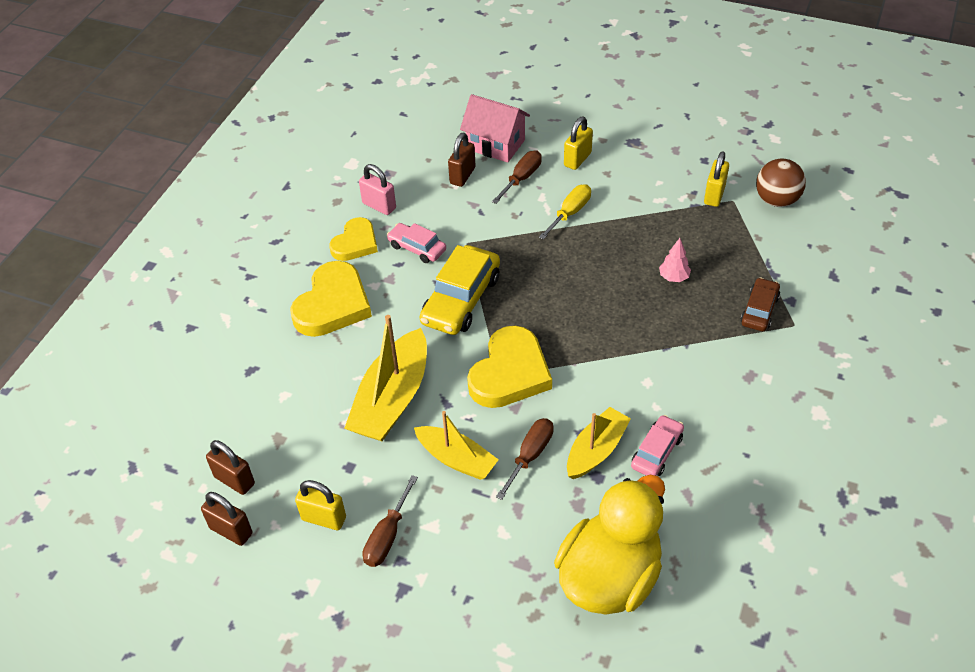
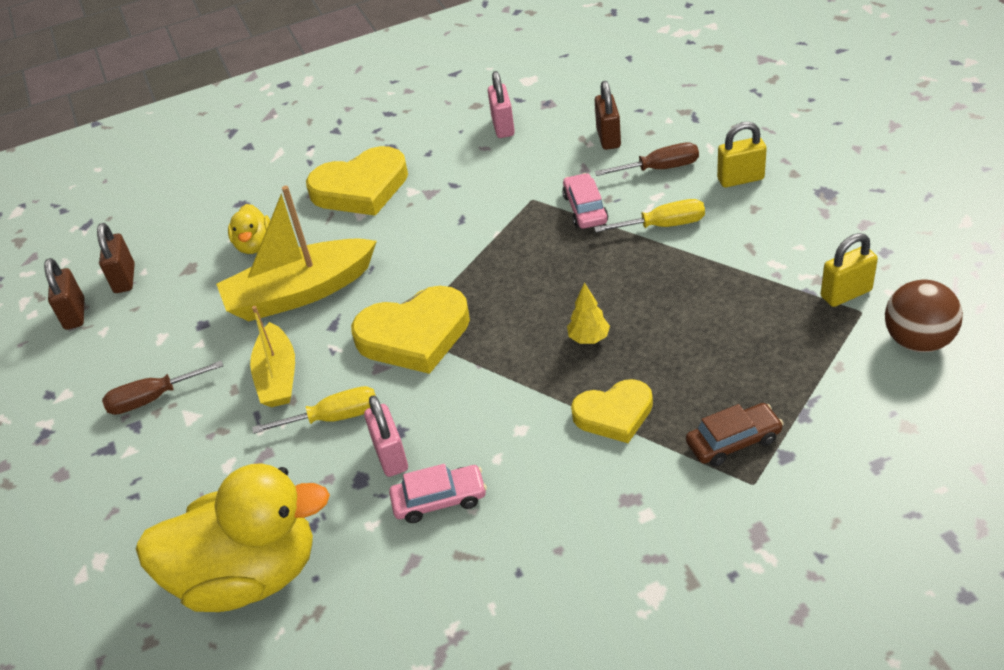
camera: 50 degrees right, 5 degrees down
yellow padlock [295,480,346,530] -> none
yellow heart [329,217,378,261] -> yellow heart moved to [571,379,653,443]
pink car [387,223,446,263] -> pink car moved to [562,173,608,229]
yellow car [420,245,500,335] -> none
brown padlock [448,133,476,187] -> brown padlock turned 75 degrees counterclockwise [595,81,621,150]
pink house [460,94,530,163] -> none
brown screwdriver [496,418,554,500] -> yellow screwdriver [252,386,376,434]
yellow boat [567,407,631,479] -> pink padlock [364,395,408,477]
pink tree [659,238,691,282] -> none
none -> yellow duck [228,204,270,254]
none -> yellow tree [567,283,610,344]

